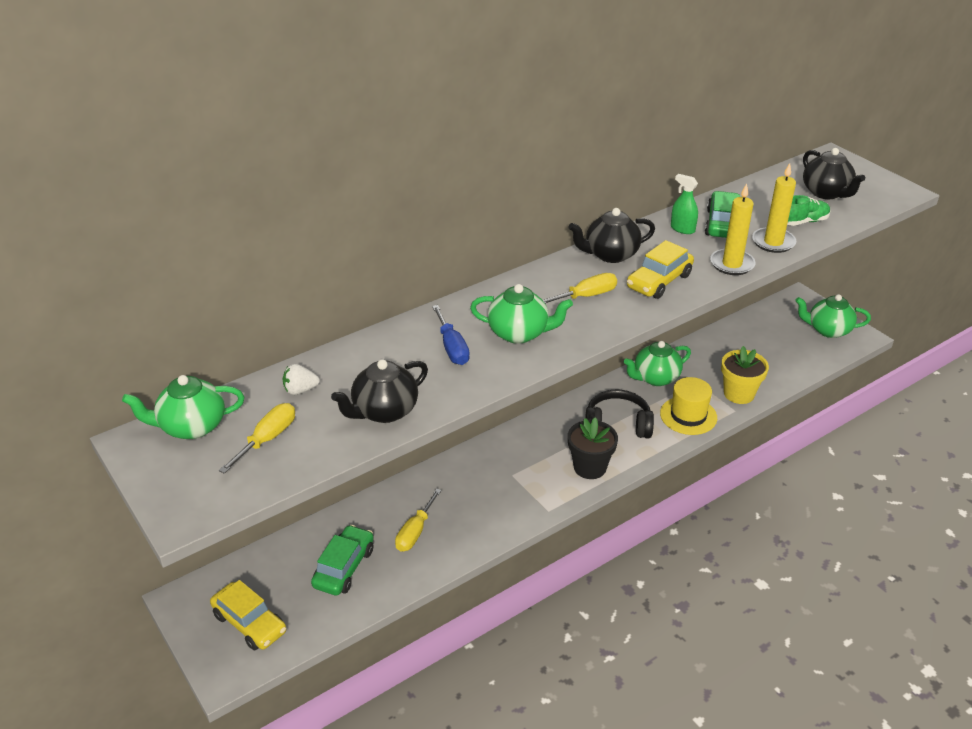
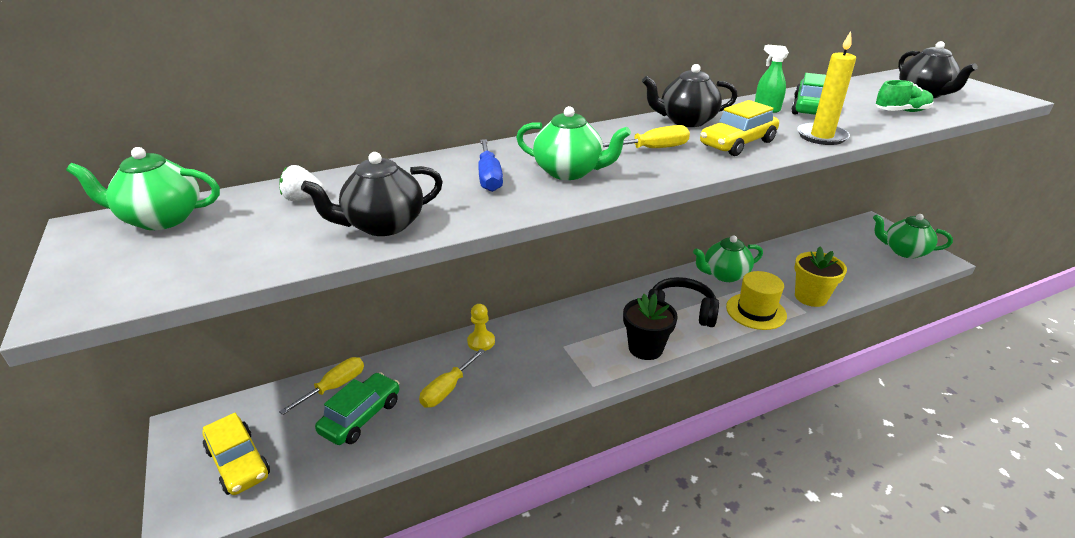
camera: 10 degrees right, 5 degrees down
yellow screwdriver [219,403,295,474] -> yellow screwdriver moved to [279,357,364,415]
yellow candle [752,163,796,253] -> none
none -> yellow pawn [467,304,495,351]

